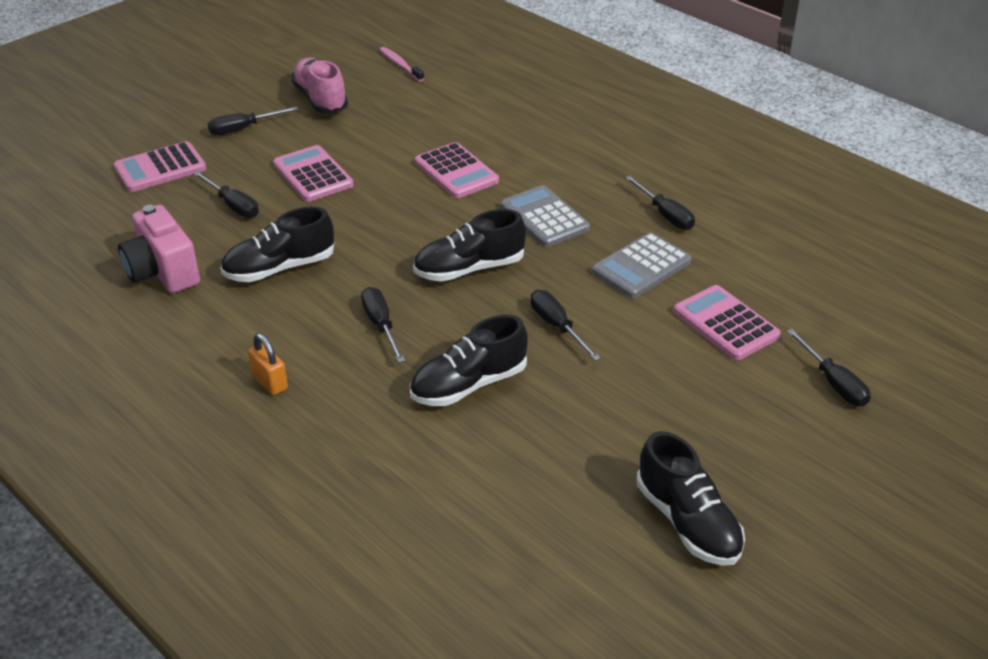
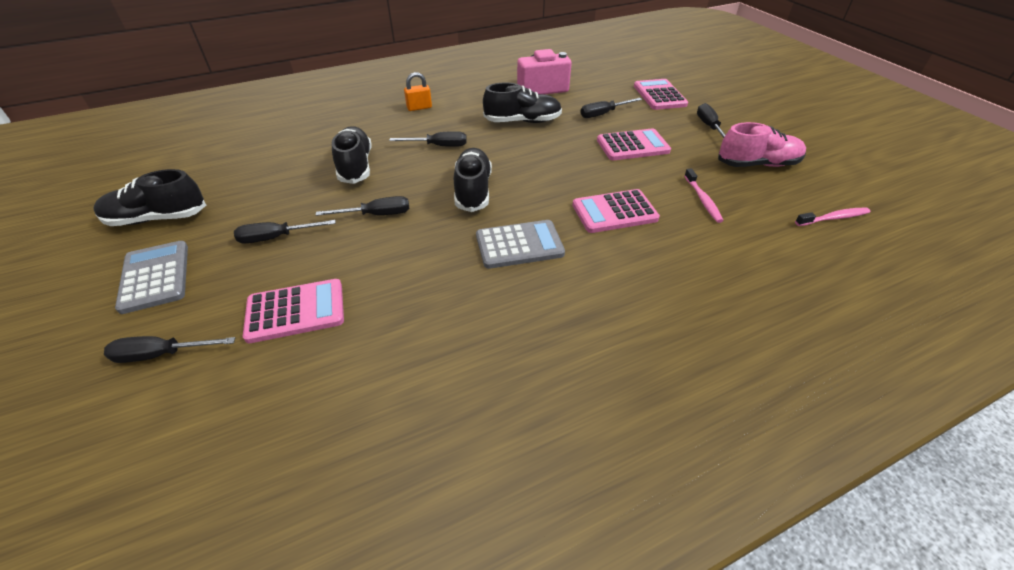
camera: 110 degrees right, 5 degrees up
black shoe [220,207,334,282] -> black shoe turned 90 degrees clockwise [483,83,562,123]
grey calculator [592,232,692,298] -> grey calculator moved to [115,241,188,314]
black screwdriver [625,175,695,230] -> black screwdriver moved to [234,220,336,243]
none -> pink toothbrush [684,168,724,223]

